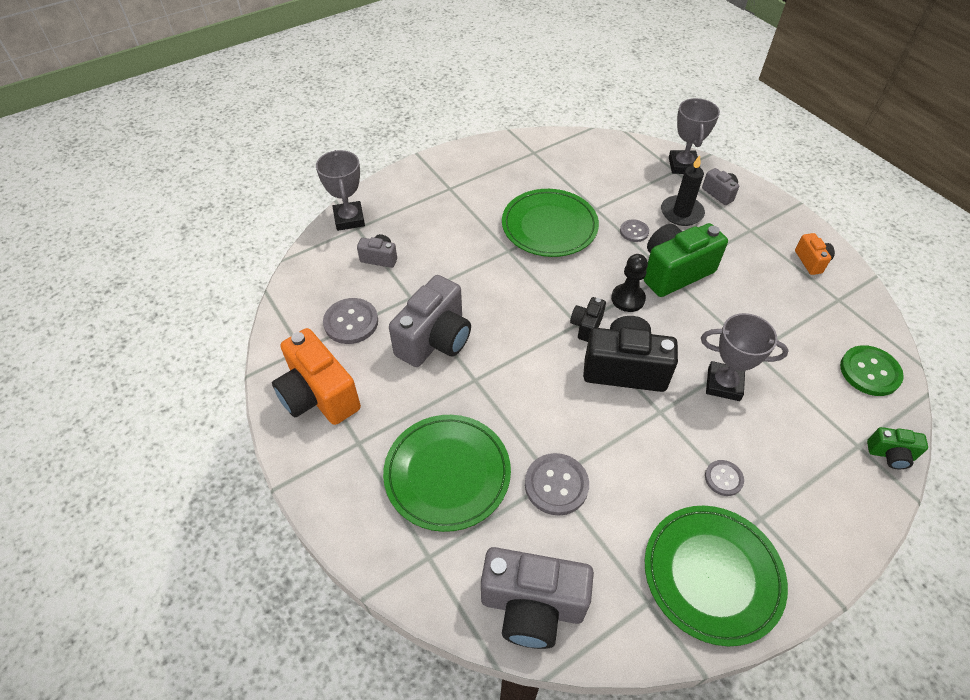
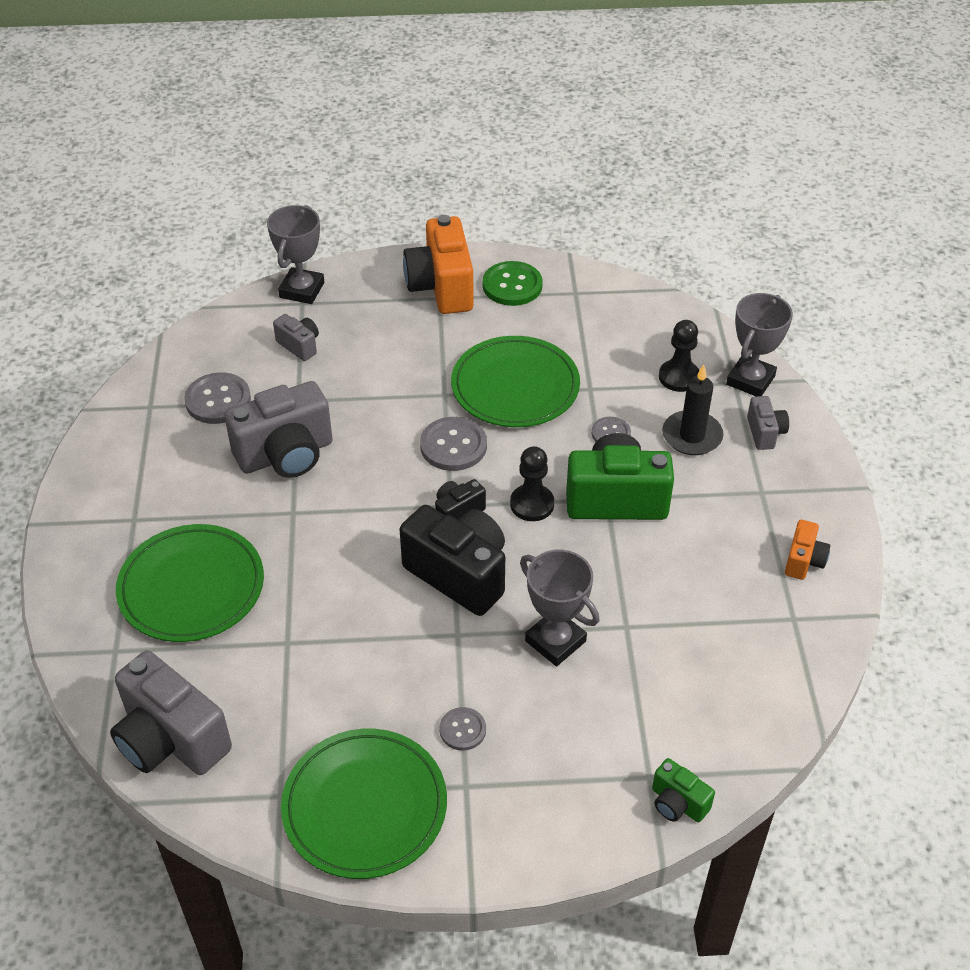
camera: 30 degrees right, 5 degrees down
orange camera [272,328,361,425] -> orange camera moved to [403,215,474,314]
grey button [525,453,589,516] -> grey button moved to [420,417,487,471]
green button [840,345,904,396] -> green button moved to [483,261,543,306]
none -> black pawn [659,320,699,392]

